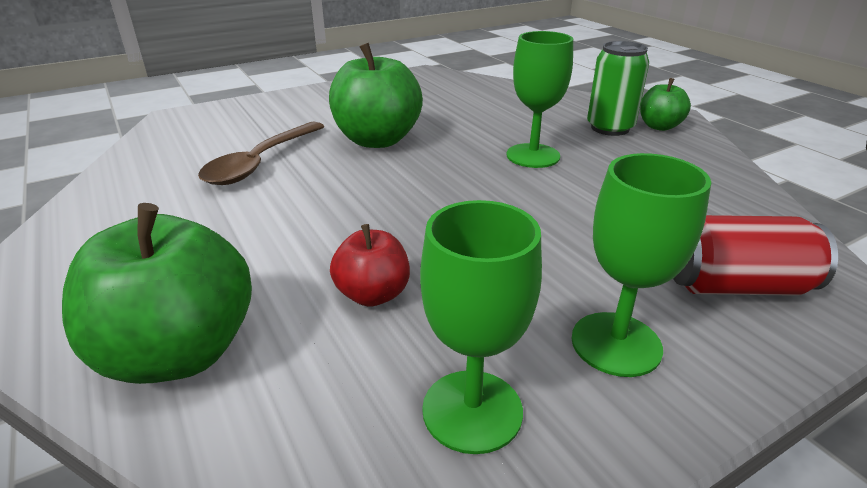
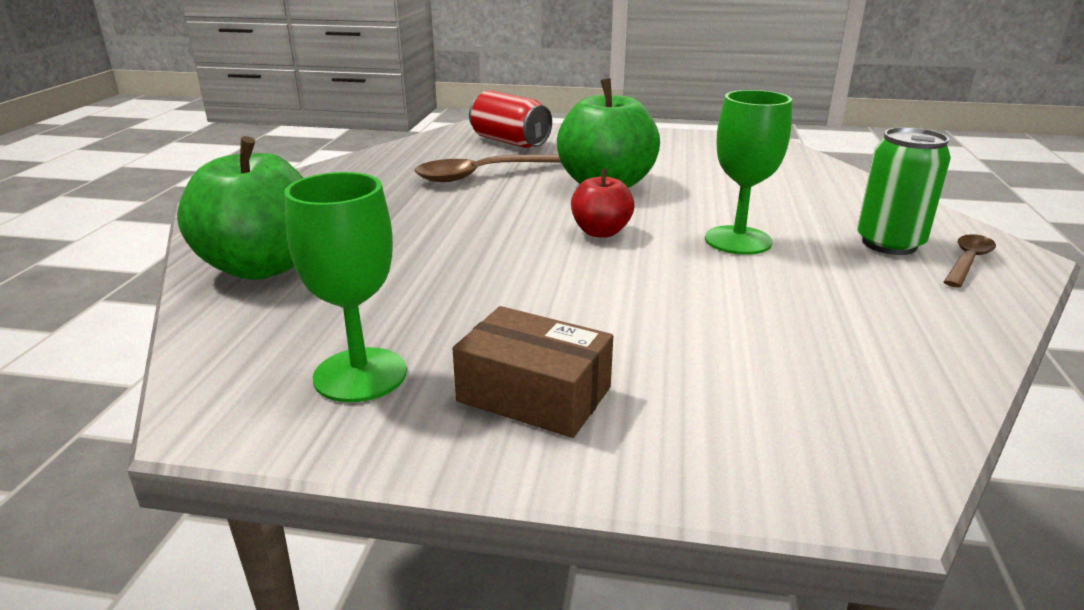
camera: 40 degrees right, 5 degrees down
red apple [330,224,410,307] -> red apple moved to [571,169,635,238]
green goblet [571,153,711,377] -> brown box [453,306,613,438]
green apple [640,78,691,131] -> brown spoon [944,234,996,288]
red can [673,215,838,296] -> red can moved to [469,90,552,148]

